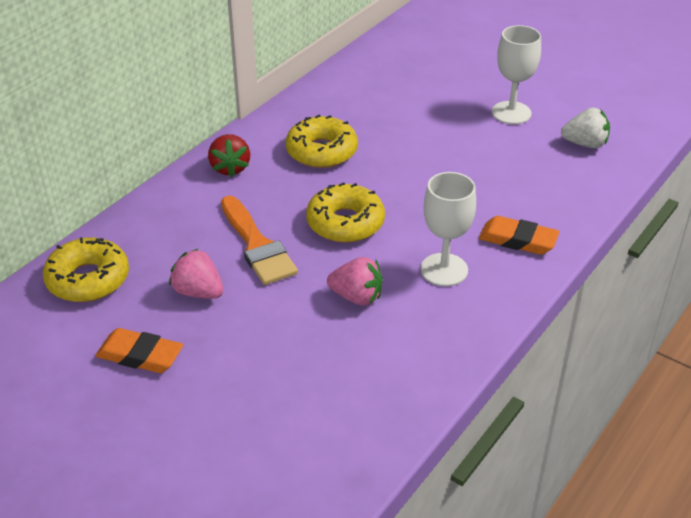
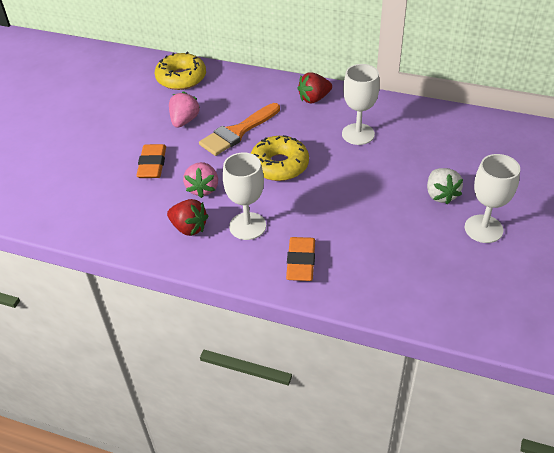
camera: 75 degrees right, 5 degrees up
orange eraser [95,328,183,373] -> orange eraser moved to [136,144,166,178]
yellow donut [286,115,358,168] -> white goblet [342,64,380,145]
white strawberry [561,108,610,148] -> white strawberry moved to [427,168,463,205]
none -> red strawberry [167,199,209,236]

